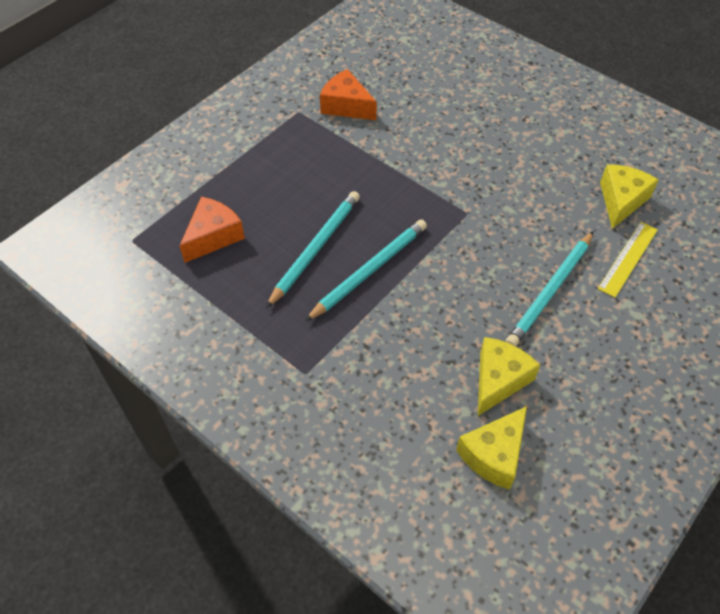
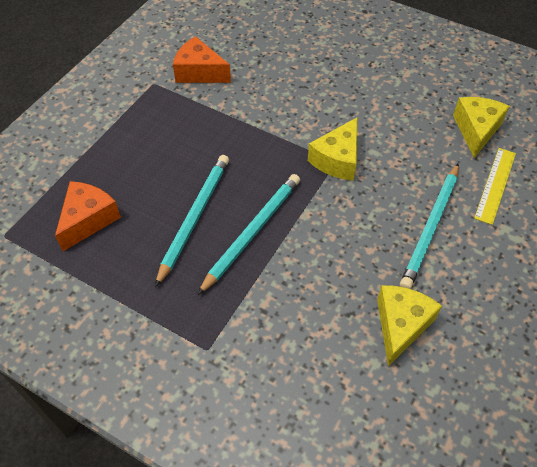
camera: 10 degrees left, 0 degrees up
yellow cheese [456,406,527,490] -> yellow cheese moved to [308,118,357,181]

